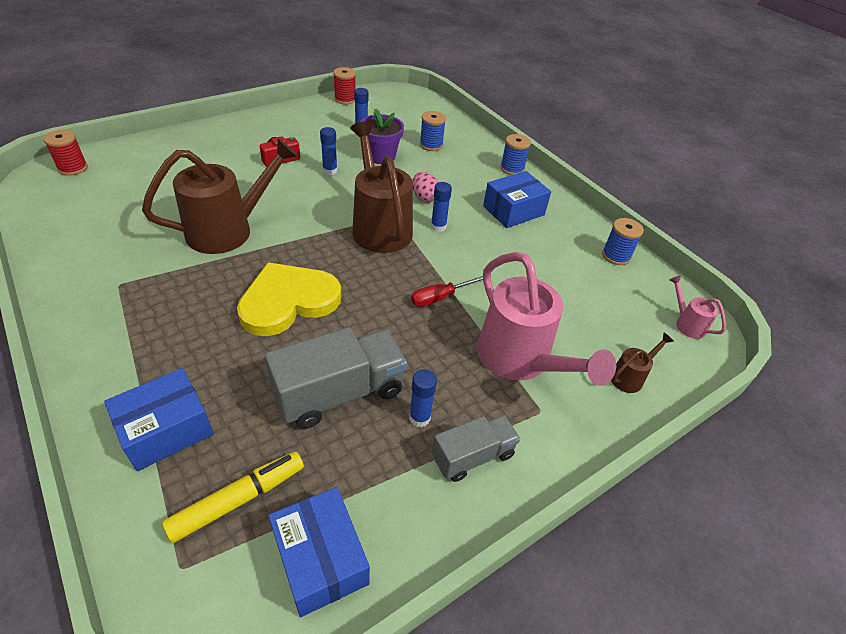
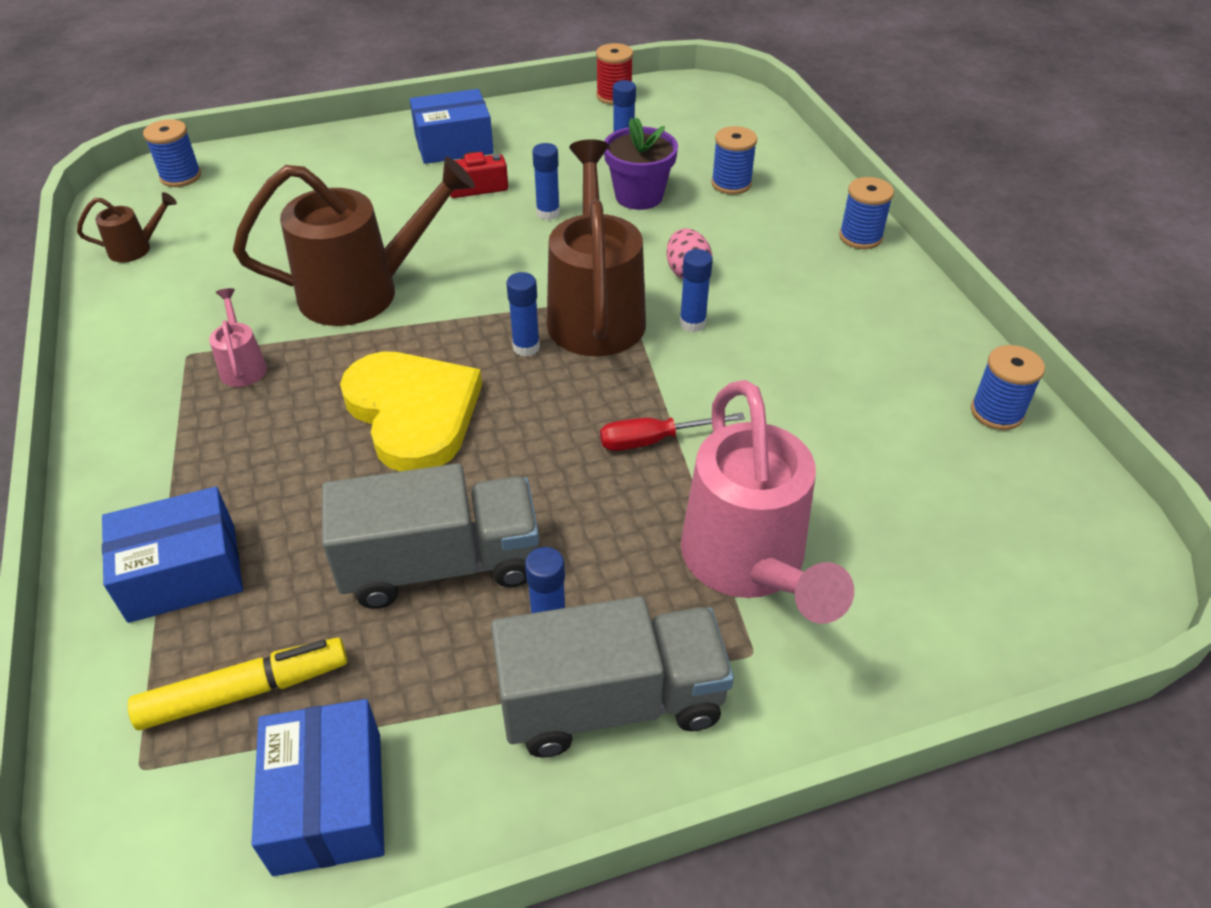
camera: 20 degrees right, 0 degrees up
red spool [43,130,88,176] -> blue spool [143,119,201,187]
yellow heart [237,262,341,336] -> yellow heart turned 75 degrees clockwise [340,352,482,471]
grey truck [432,415,520,482] -> grey truck [491,596,734,758], size x1.63
blue box [483,171,551,228] -> blue box moved to [410,89,494,164]
brown watering can [611,332,674,393] -> brown watering can moved to [77,192,177,262]
pink watering can [669,276,726,339] -> pink watering can moved to [209,288,267,387]
none -> blue glue stick [506,272,540,357]

